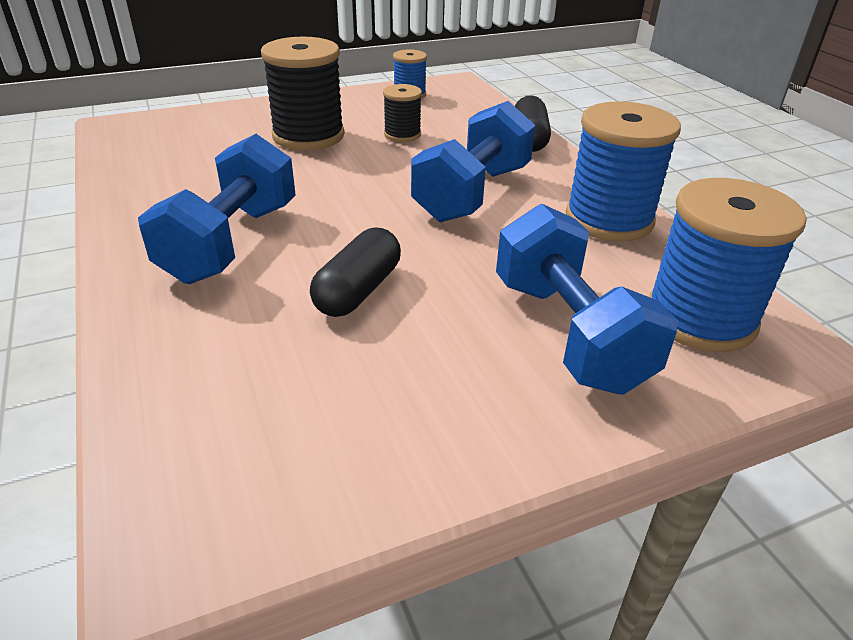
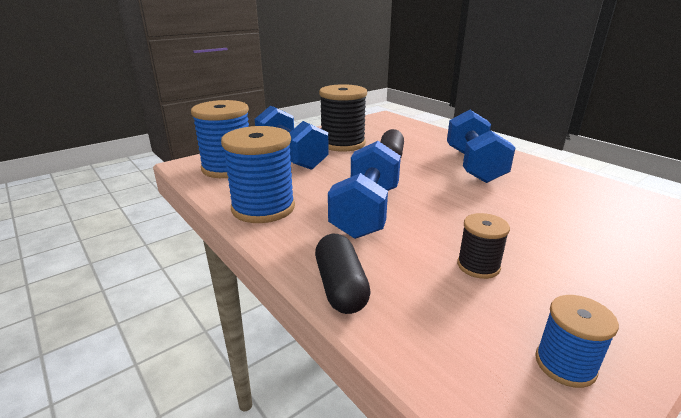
camera: 165 degrees right, 10 degrees down
black spool [261,37,345,150] -> black spool moved to [319,84,367,152]

